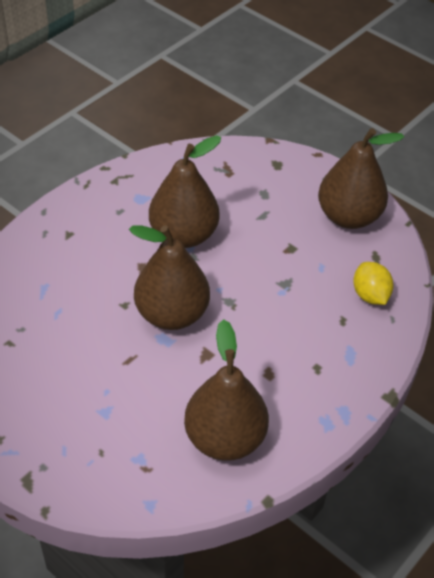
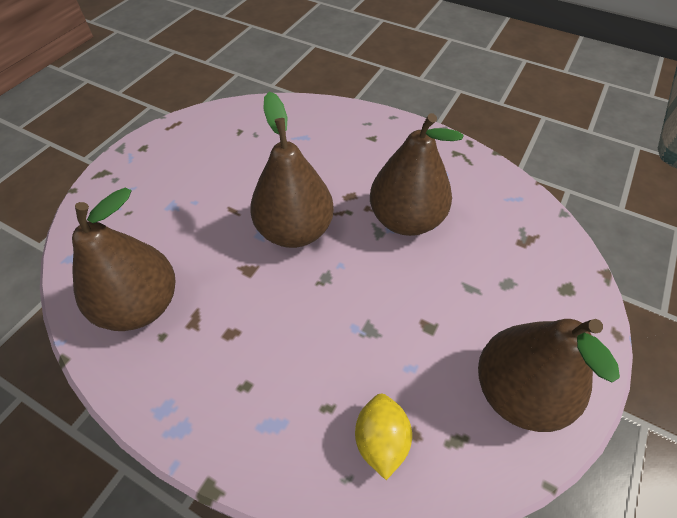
camera: 80 degrees right, 5 degrees up
yellow lemon [353,262,394,305] -> yellow lemon turned 60 degrees counterclockwise [355,394,412,480]

